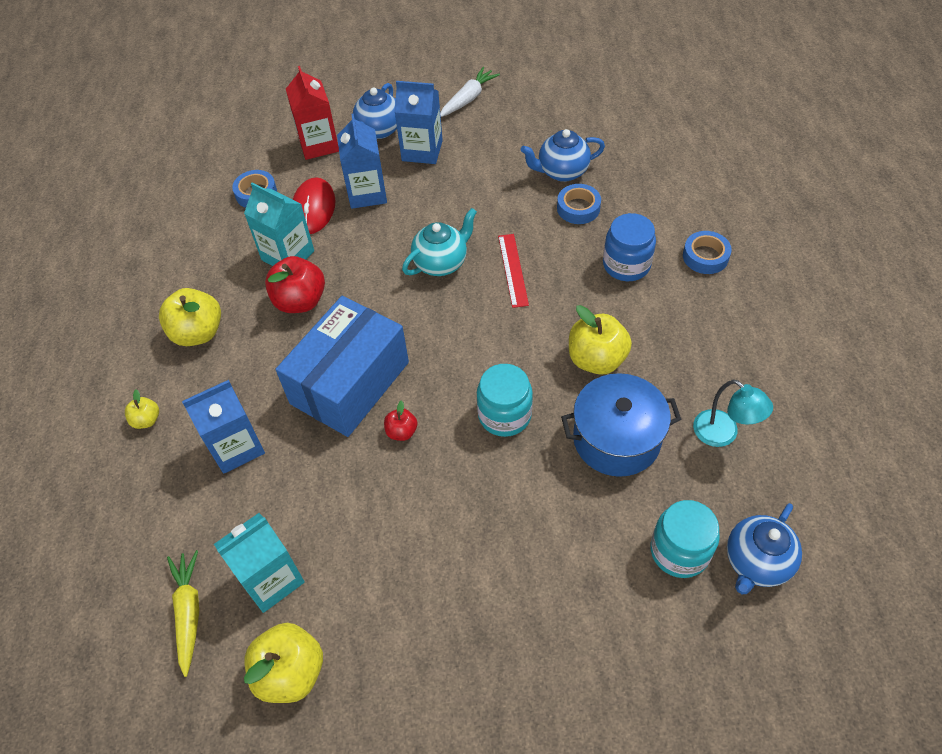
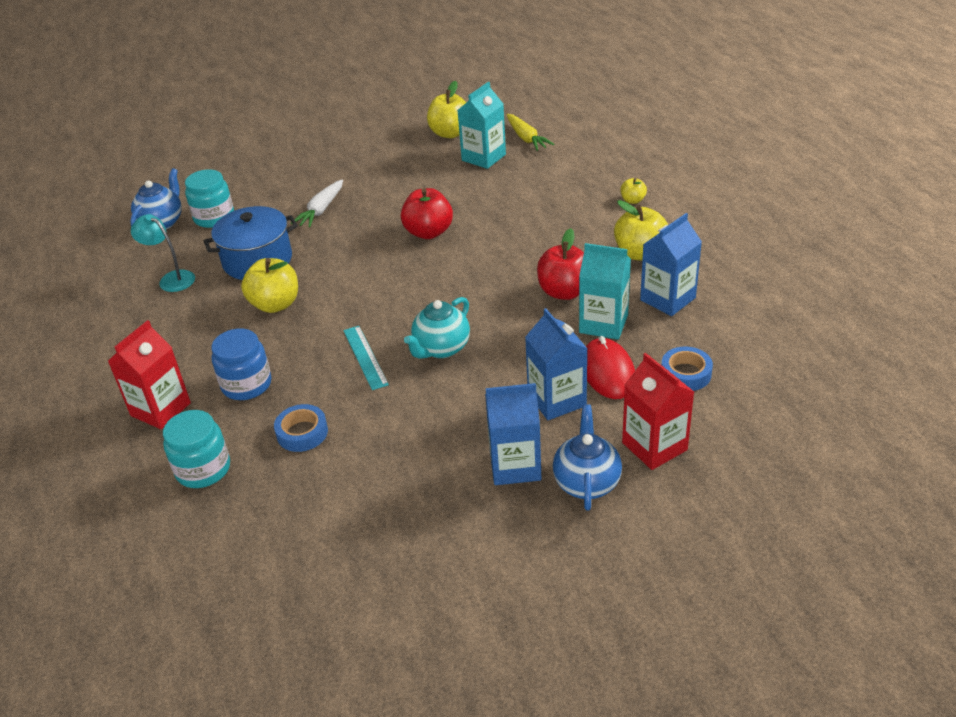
camera: 165 degrees right, 15 degrees down
blue carton [182,380,265,474] -> blue carton moved to [640,213,702,316]
blue box [276,296,409,437] -> none
red apple [384,400,417,441] -> red apple [401,188,453,239], size x1.93
white carrot [440,67,500,117] -> white carrot moved to [291,179,343,228]
turquoise jar [477,364,533,437] -> turquoise jar moved to [163,410,230,488]
red ruler [498,234,529,308] -> turquoise ruler [343,326,389,390]
blue teapot [521,129,605,182] -> none
blue tape [683,231,732,274] -> red carton [108,320,191,429]

